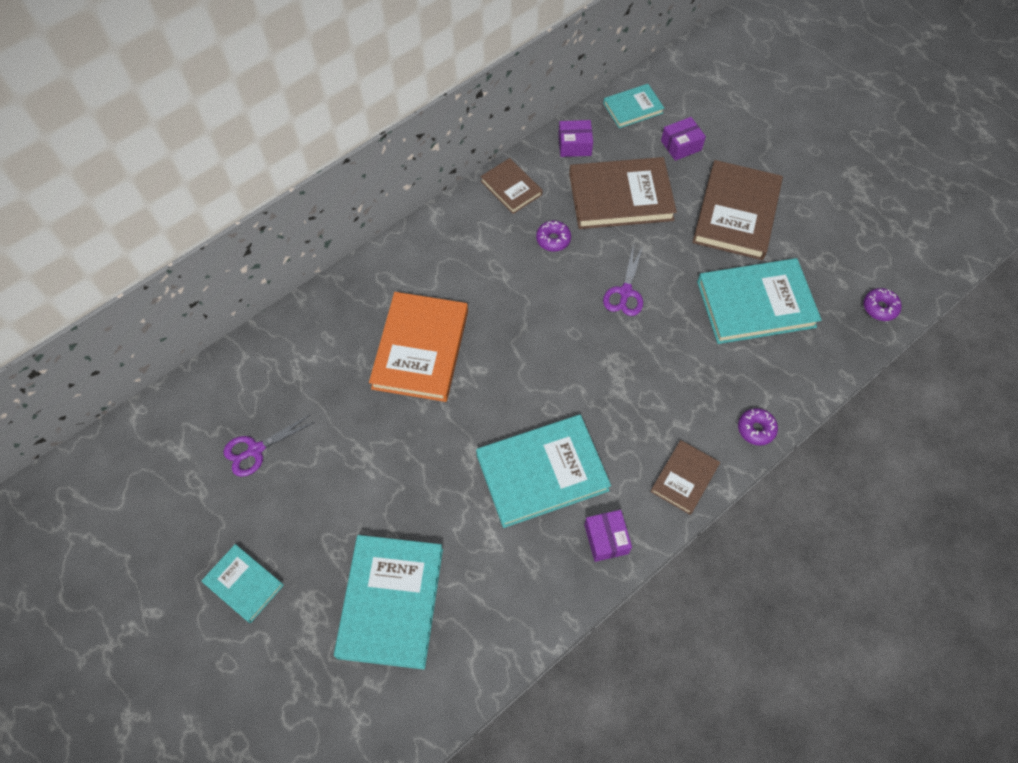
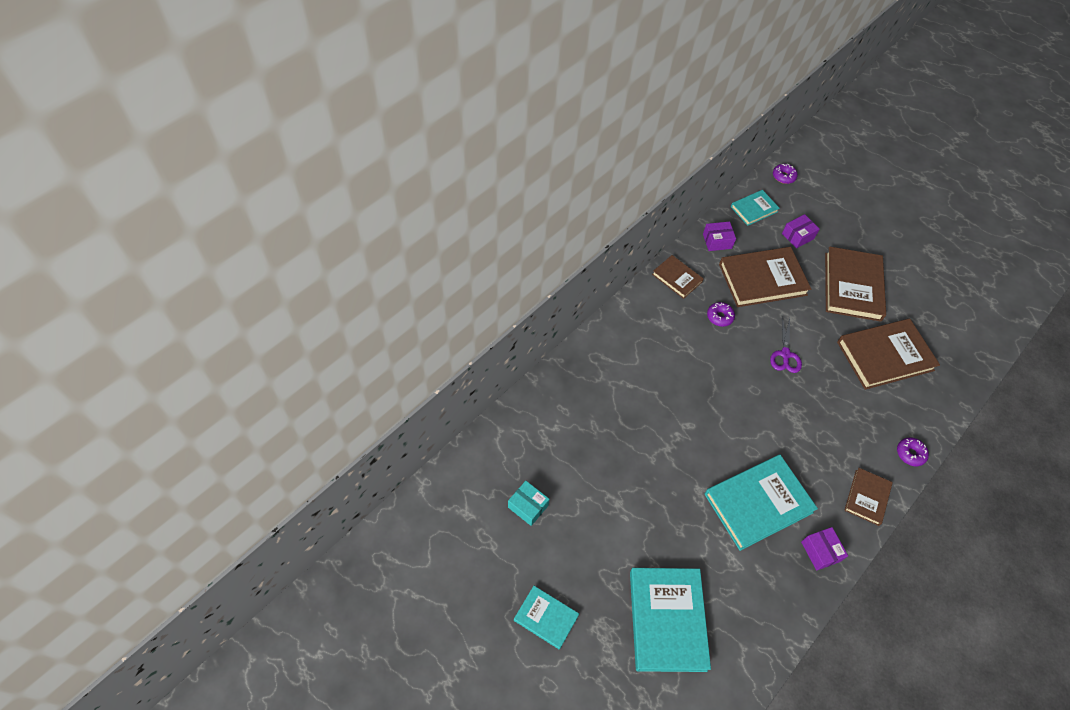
camera: 10 degrees left, 5 degrees down
purple scissors [224,414,315,477] -> turquoise box [508,481,549,526]
orange book [369,292,468,402] -> none
turquoise book [697,258,822,344] -> brown book [837,319,940,390]
purple donut [863,288,902,321] -> purple donut moved to [773,164,798,184]

